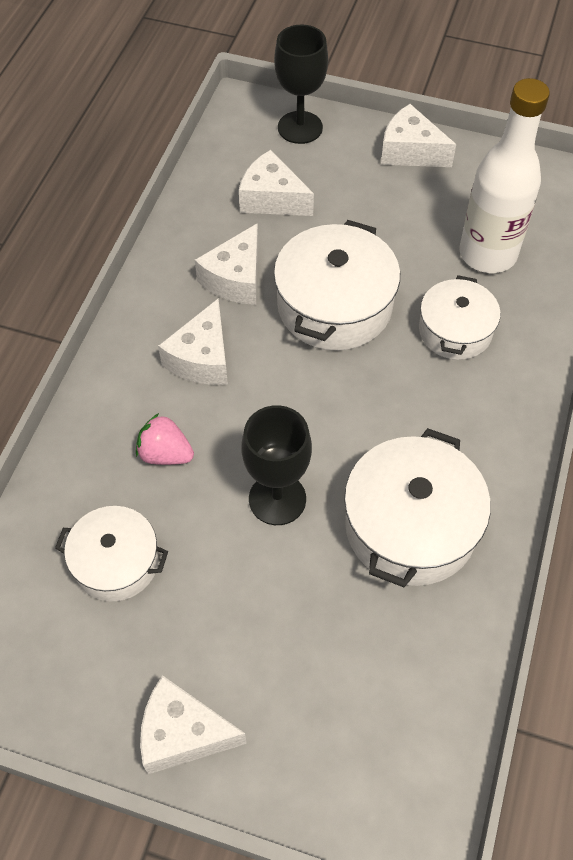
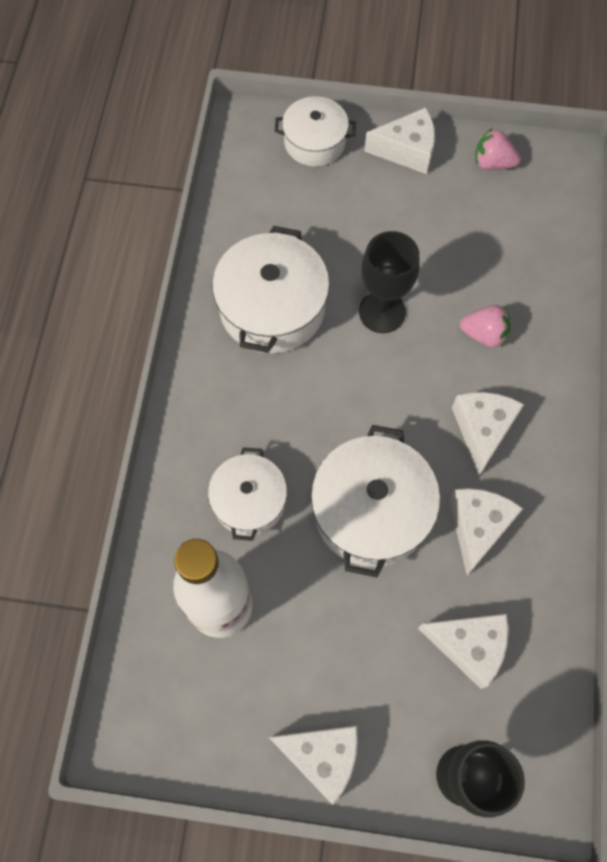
camera: 170 degrees right, 10 degrees up
white pot [55,506,168,601] -> white pot moved to [275,96,356,166]
none -> pink strawberry [475,128,521,170]

